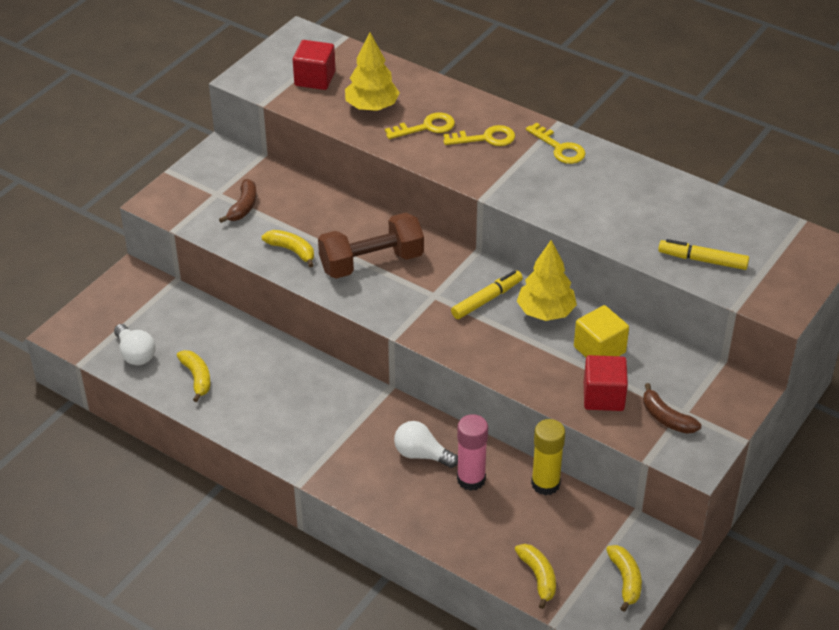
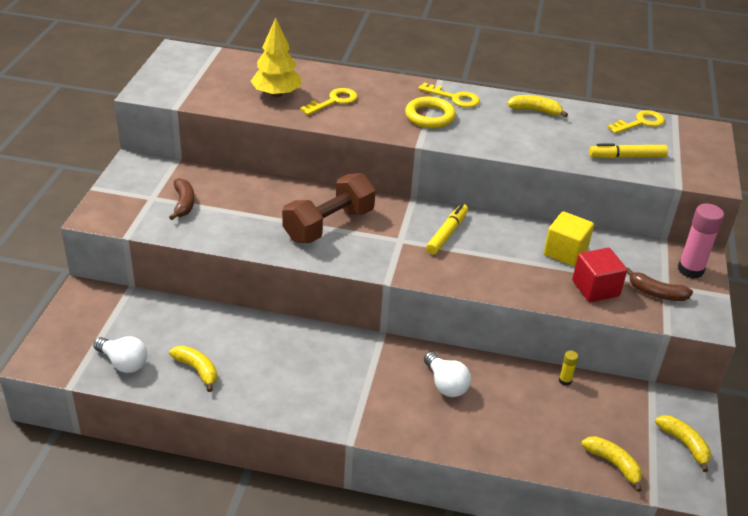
camera: 25 degrees left, 5 degrees down
yellow banana [262,230,314,267] -> yellow banana moved to [507,95,568,117]
red cube [293,40,335,90] -> none
white light bulb [394,421,458,468] -> white light bulb turned 120 degrees counterclockwise [424,352,471,397]
yellow key [443,125,515,146] -> yellow key moved to [607,110,665,134]
pink glue stick [457,414,488,491] -> pink glue stick moved to [678,203,724,278]
yellow tree [517,240,577,321] -> none
yellow glue stick [531,419,565,496] -> yellow glue stick [559,351,578,386], size x0.48
none -> yellow ring [405,97,456,128]

